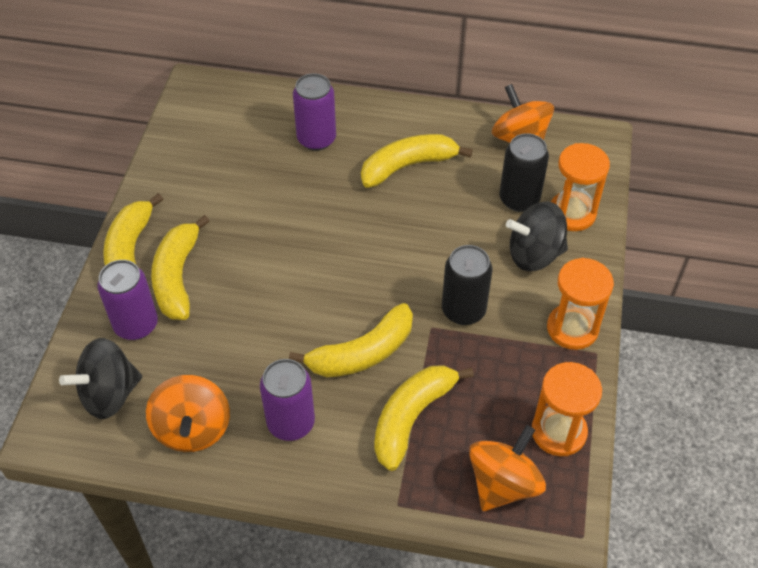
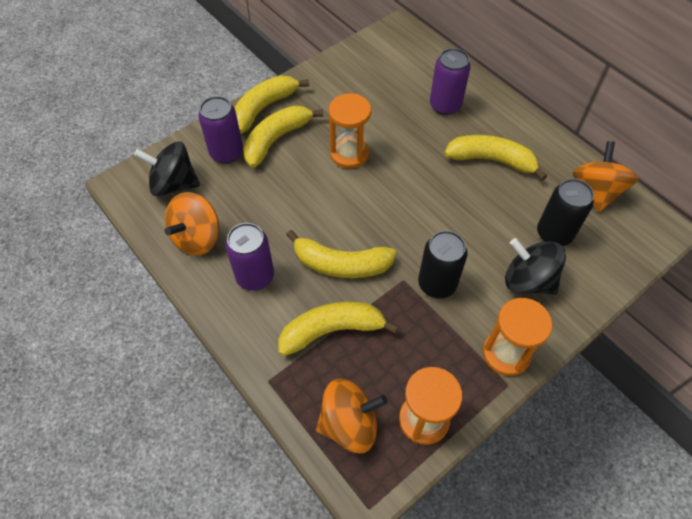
camera: 40 degrees right, 5 degrees up
orange hourglass [551,143,610,231] -> orange hourglass moved to [329,93,371,169]

